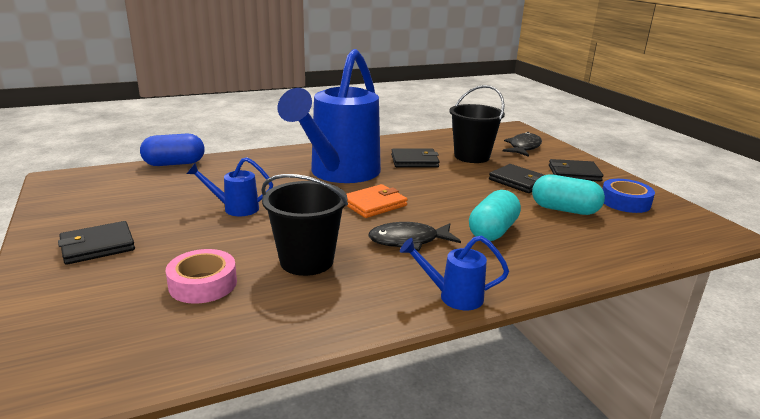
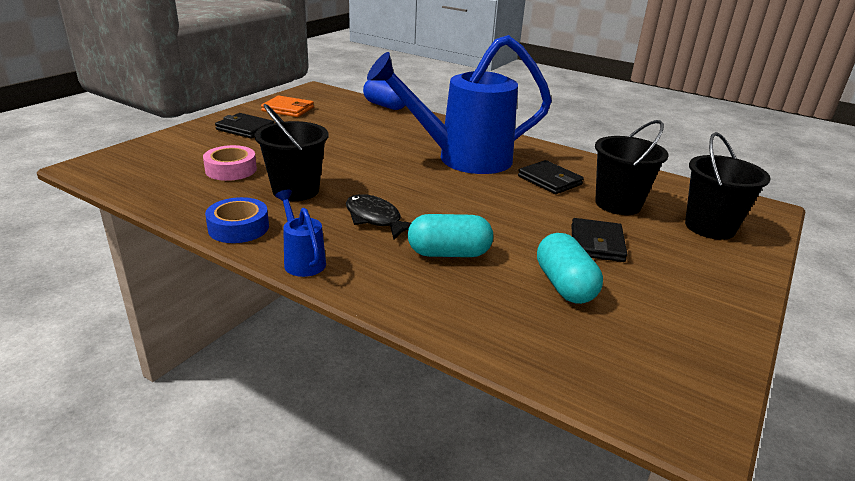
camera: 55 degrees right, 5 degrees up
blue watering can [187,157,273,216] -> none
orange wallet [347,184,408,218] -> orange wallet moved to [261,96,314,117]
black fish [503,132,542,157] -> black bucket [685,132,770,240]
black wallet [549,159,603,182] -> none
blue tape [602,179,655,213] -> blue tape moved to [205,197,269,243]

